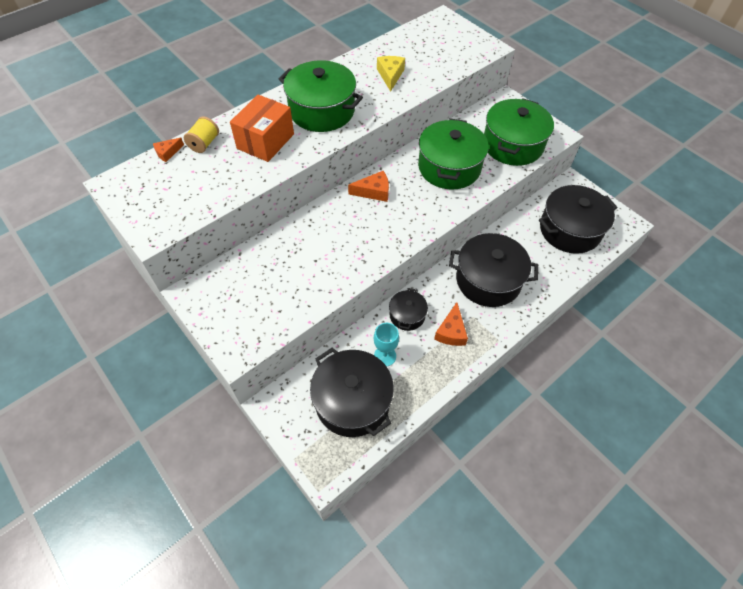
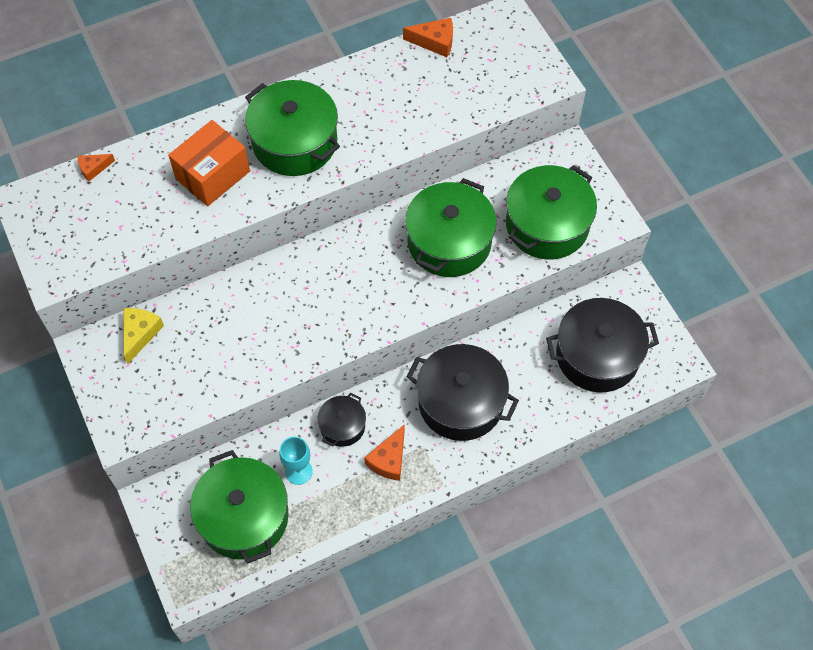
camera: 15 degrees right, 5 degrees up
yellow spool [184,116,219,153] -> none
black pot [310,347,394,437] -> green pot [190,450,289,564]
orange cheese [348,171,389,202] -> orange cheese moved to [403,18,453,57]
yellow cheese [377,56,405,92] -> yellow cheese moved to [123,308,164,364]

